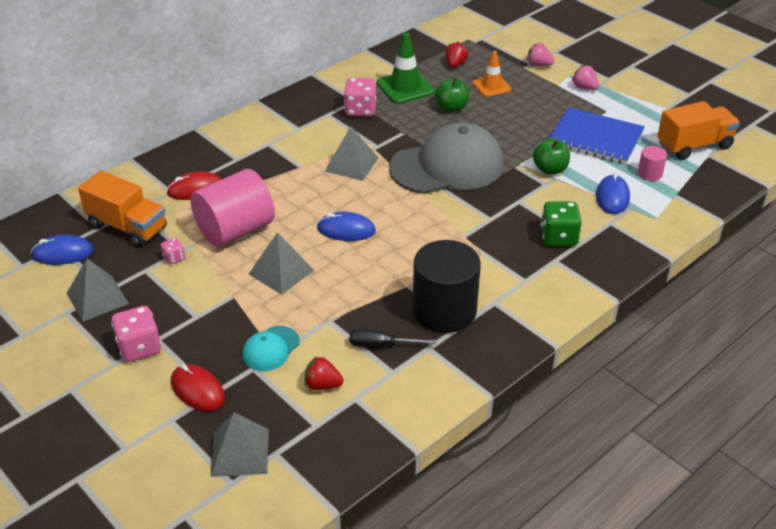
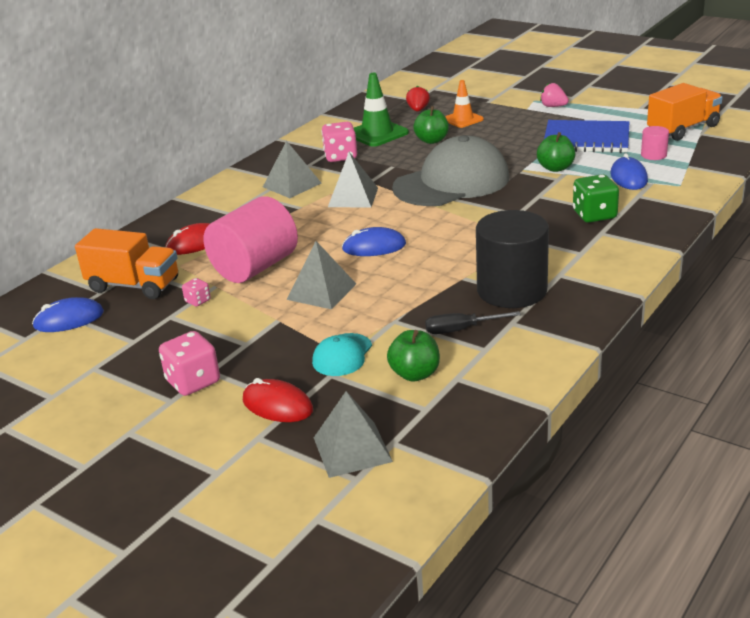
camera: 10 degrees left, 10 degrees down
grey pyramid [67,258,129,322] -> grey pyramid moved to [263,141,322,198]
red strawberry [304,356,344,390] -> green apple [387,330,440,382]
pink strawberry [527,43,554,66] -> none

